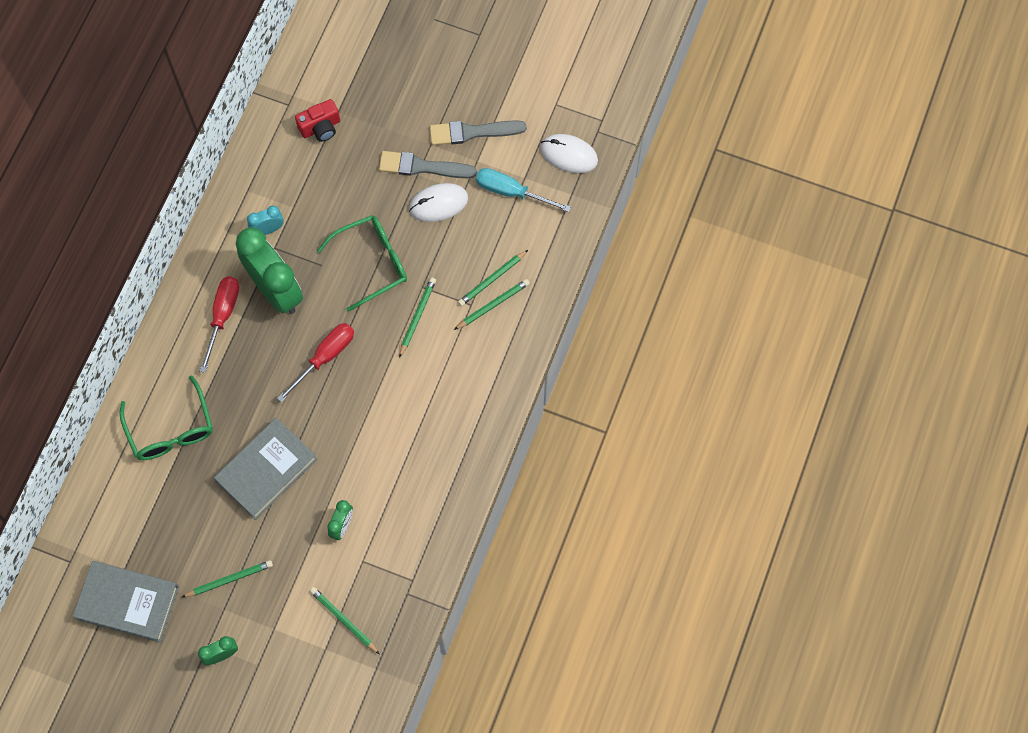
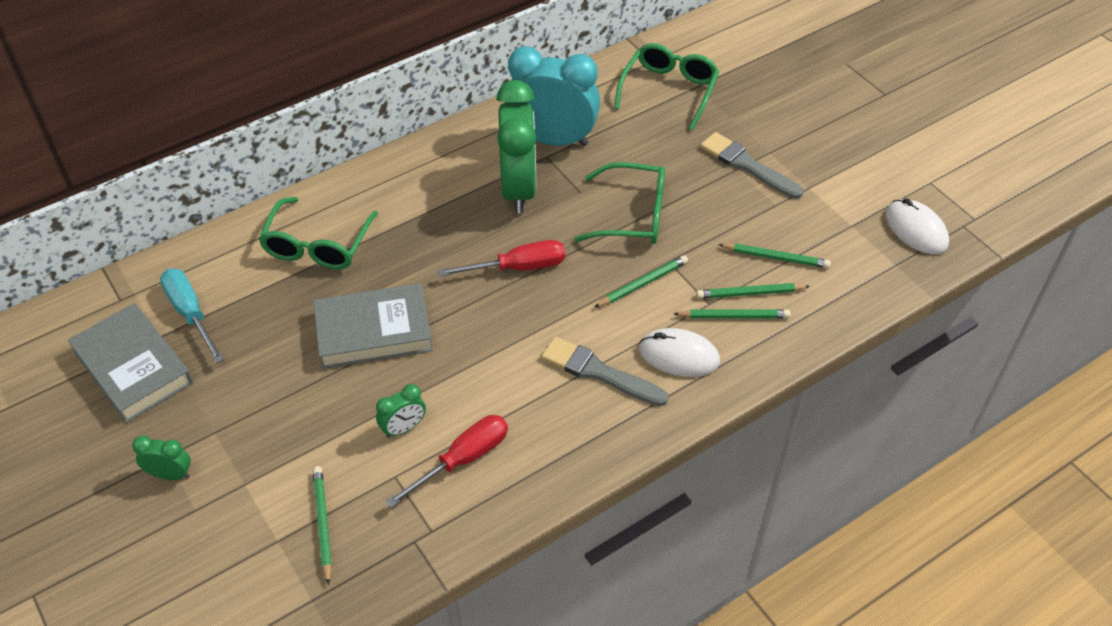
camera: 35 degrees right, 20 degrees down
green pencil [182,560,273,597] -> green pencil moved to [718,243,831,268]
red screwdriver [200,276,239,373] -> red screwdriver moved to [385,415,508,508]
turquoise clock [247,206,284,235] -> turquoise clock [505,46,600,146], size x2.24
red camera [295,99,340,142] -> green glasses [614,43,719,130]
white mouse [409,183,468,222] -> white mouse moved to [639,328,720,377]
grey brush [430,120,527,145] -> grey brush moved to [541,336,669,406]
turquoise screwdriver [476,168,571,212] -> turquoise screwdriver moved to [160,269,224,363]

